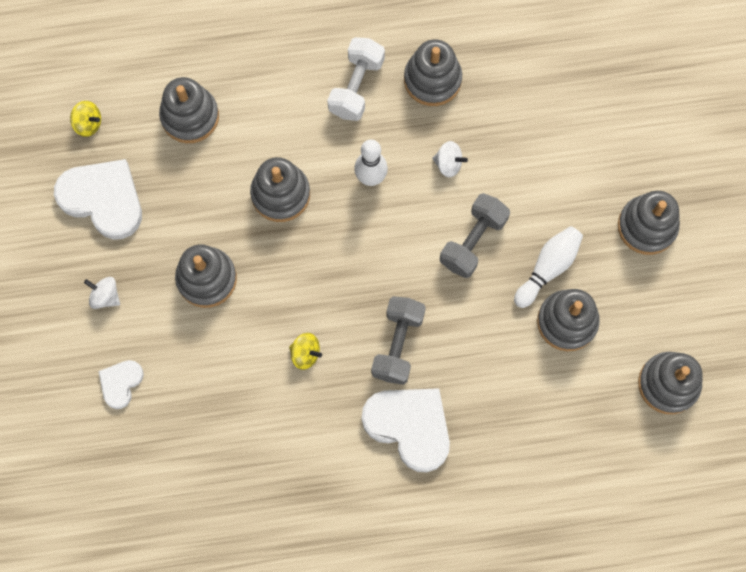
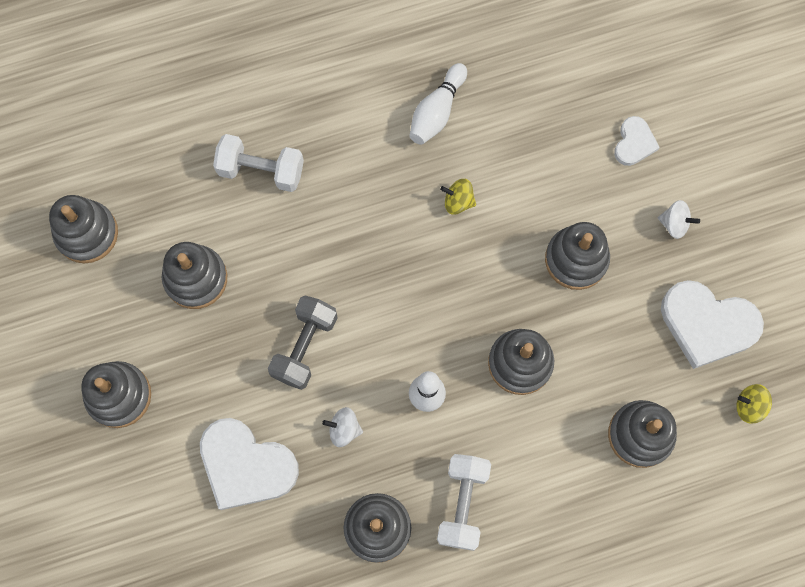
camera: 170 degrees right, 0 degrees up
white heart [362,388,450,472] -> white heart moved to [200,418,299,510]
grey dumbbell [371,296,426,385] -> none
white bowling pin [514,226,583,308] -> white bowling pin moved to [409,63,467,145]
none -> white dumbbell [213,134,304,192]

